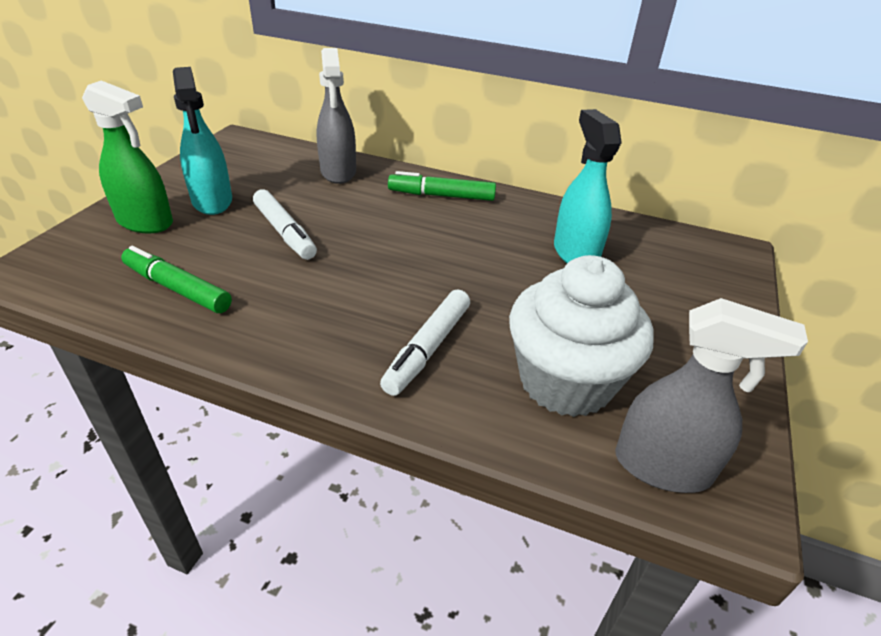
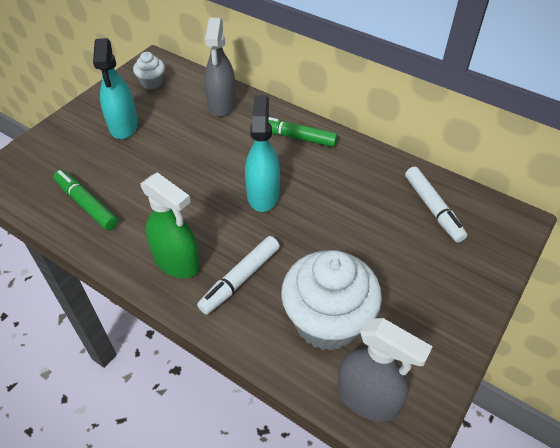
camera: 15 degrees right, 10 degrees up
green spray bottle [82,80,173,234] -> green spray bottle moved to [141,172,200,278]
white marker [253,189,317,260] -> white marker moved to [405,167,467,243]
turquoise spray bottle [554,109,622,263] -> turquoise spray bottle moved to [245,95,280,212]
none -> white cupcake [133,52,165,90]

